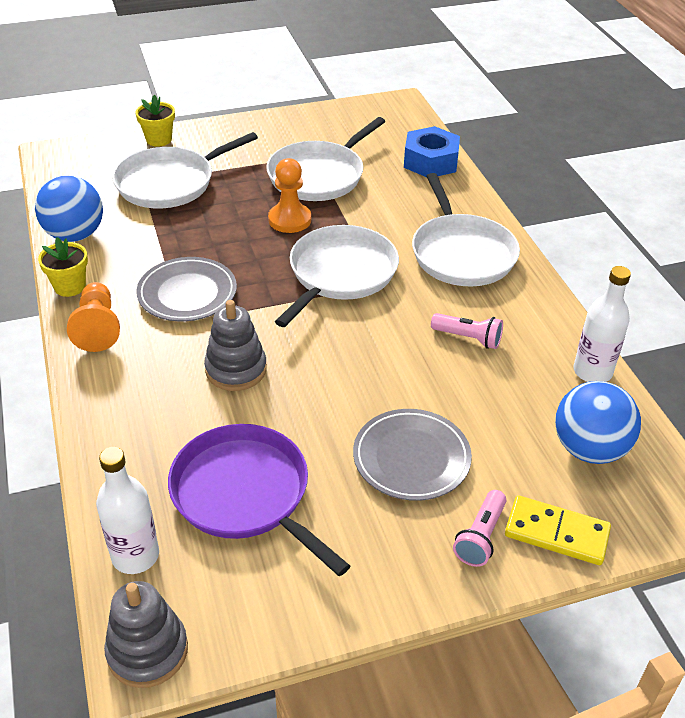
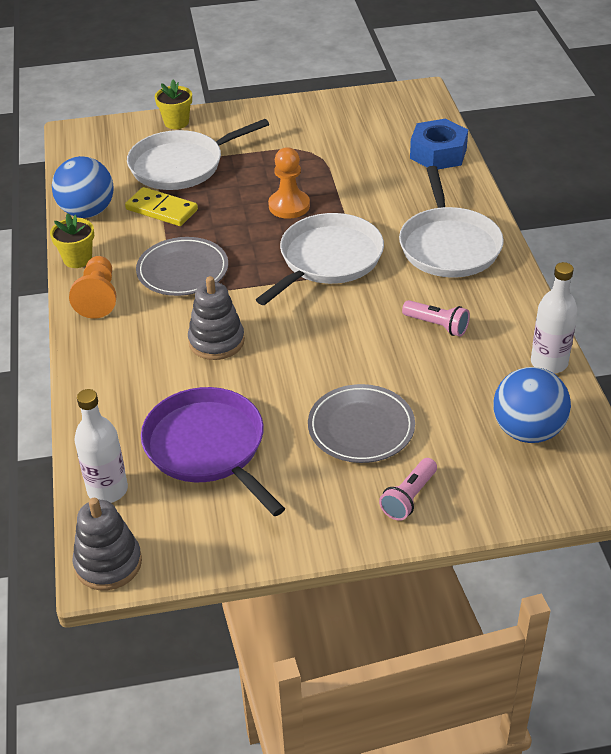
camera: 10 degrees right, 0 degrees up
white pan [266,117,385,201] -> none
yellow domino [505,495,611,565] -> yellow domino moved to [125,187,198,226]

